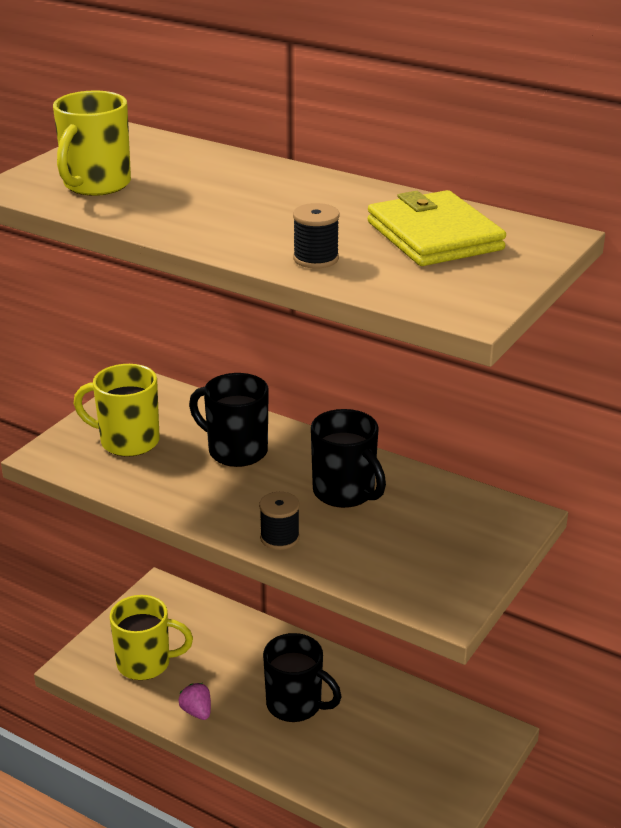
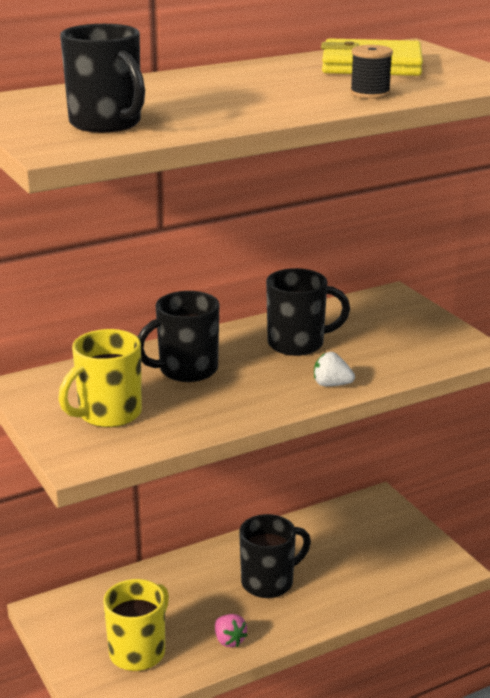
camera: 60 degrees left, 5 degrees down
yellow mug [53,91,131,196] -> black mug [60,24,145,133]
pink strawberry [178,683,211,720] -> pink strawberry turned 120 degrees counterclockwise [215,614,247,647]
black spool [259,492,300,550] -> white strawberry [314,352,355,386]

